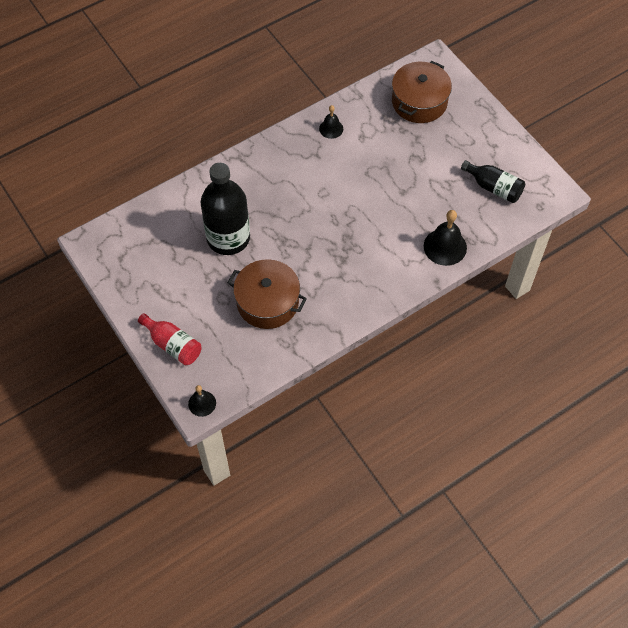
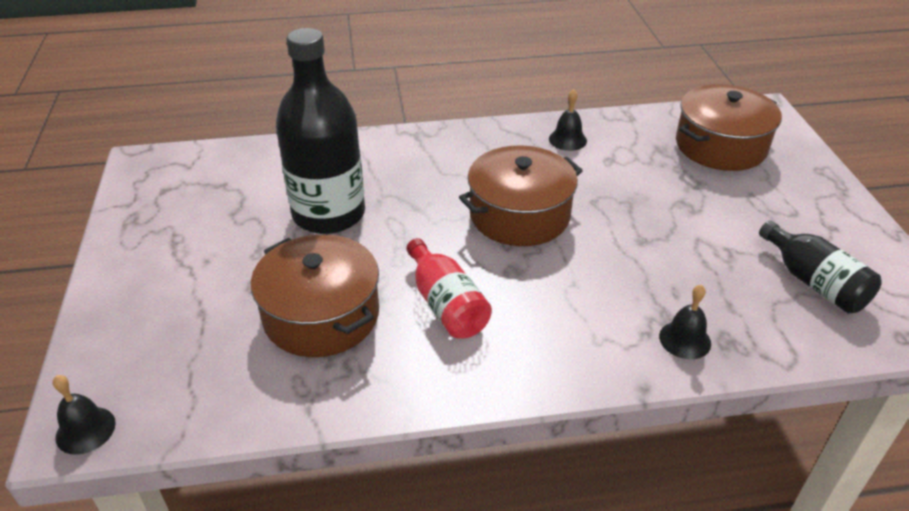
camera: 25 degrees right, 20 degrees down
red bottle [138,313,201,365] -> red bottle moved to [406,238,492,339]
black bell [424,210,467,266] -> black bell [659,285,711,359], size x0.60
none -> brown pot [459,145,583,246]

